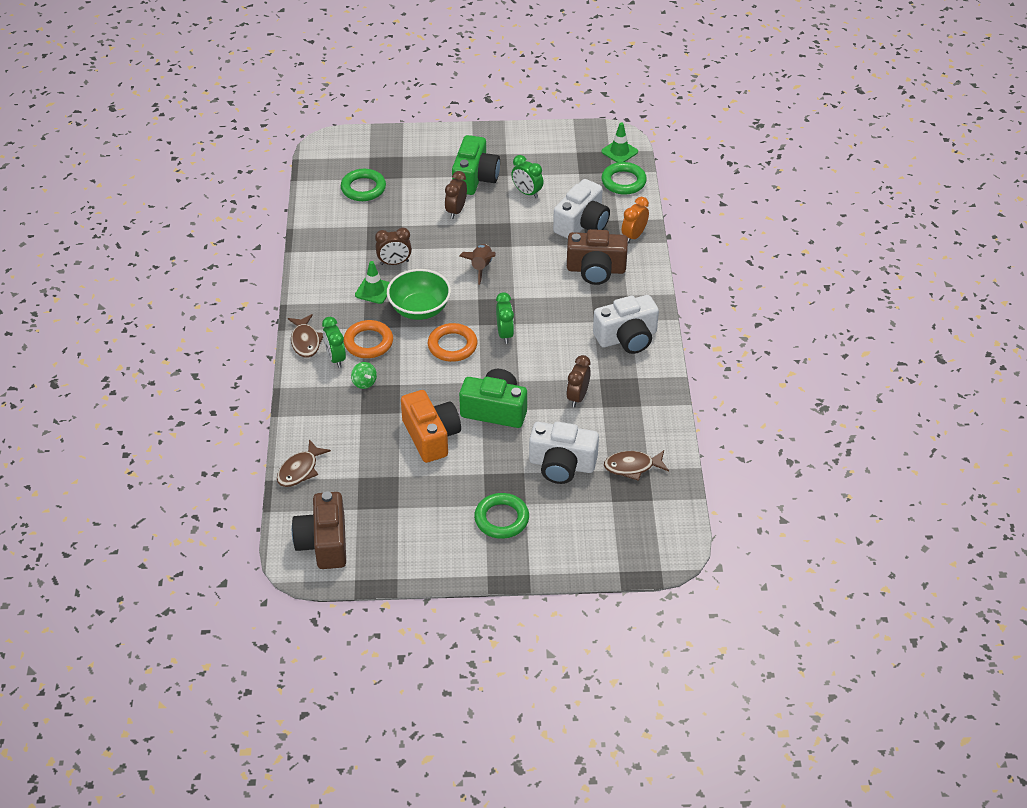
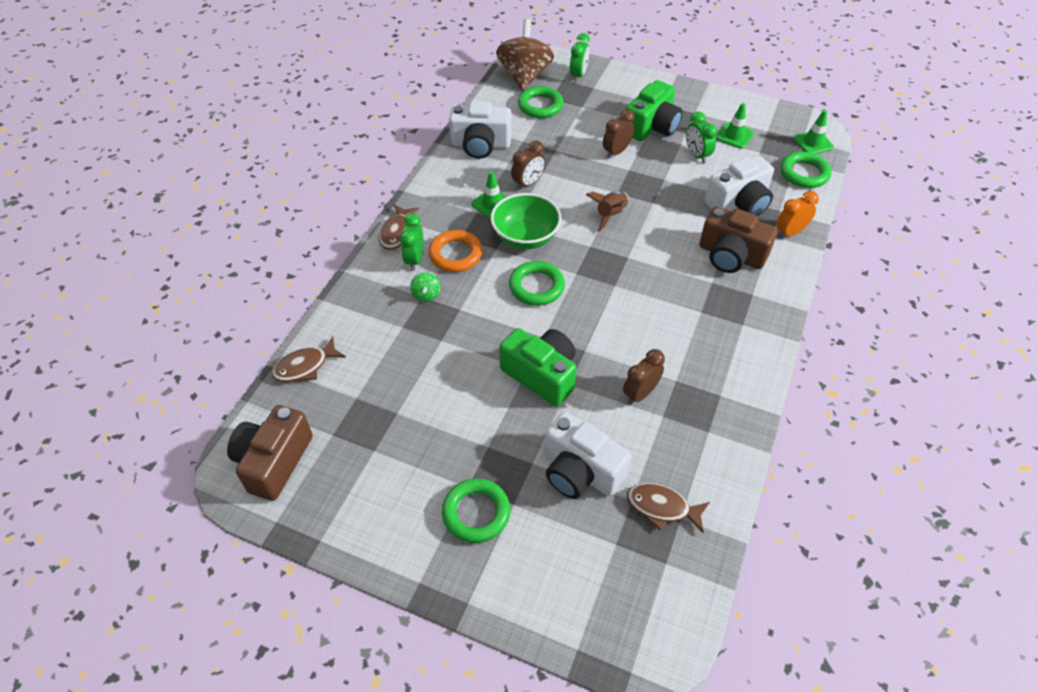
camera: 25 degrees right, 5 degrees up
brown clock [375,228,412,265] -> brown clock turned 60 degrees counterclockwise [511,140,545,190]
orange camera [401,390,461,463] -> none
orange ring [428,323,477,362] -> green ring [509,261,565,306]
green clock [496,292,514,344] -> green clock moved to [570,33,590,82]
white camera [593,295,659,354] -> white camera moved to [449,101,512,159]
none -> brown spinning top [496,19,554,92]
none -> green traffic cone [716,103,754,149]

